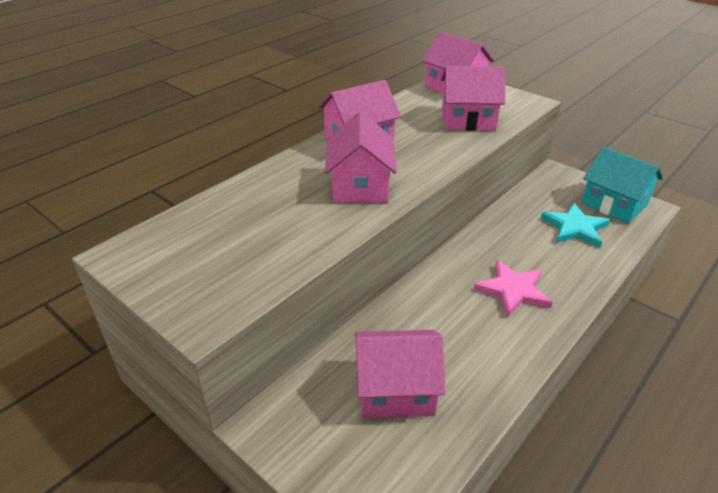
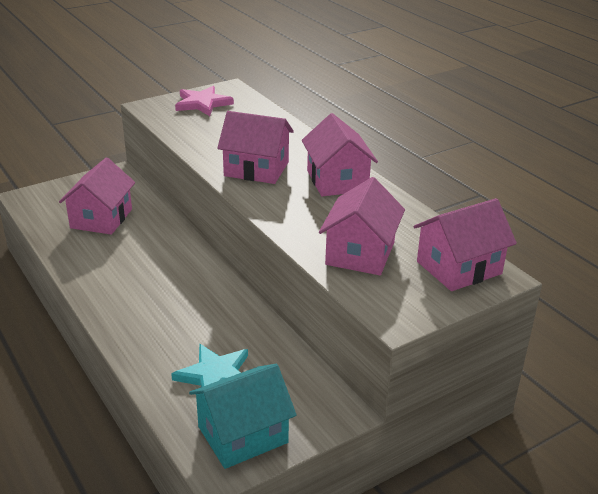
camera: 105 degrees right, 5 degrees down
pink star [473,260,553,317] -> pink star moved to [175,86,234,116]

